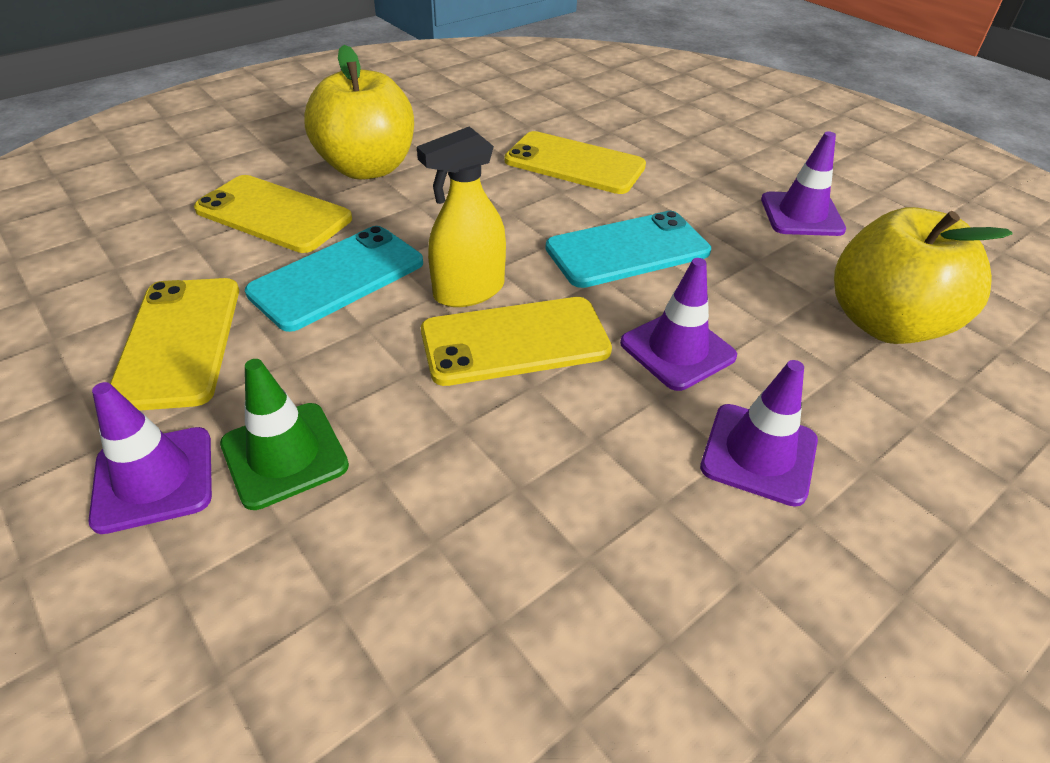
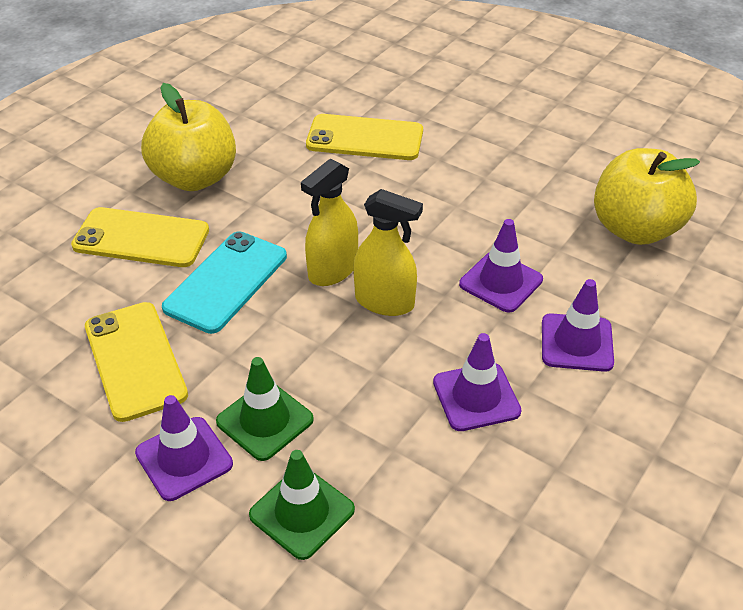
camera: 15 degrees left, 0 degrees up
yellow phone [421,297,612,386] -> yellow spray bottle [353,189,423,316]
turquoise phone [545,211,711,288] -> none
purple traffic cone [761,131,846,236] -> purple traffic cone moved to [433,333,521,431]
none -> green traffic cone [249,450,355,560]

